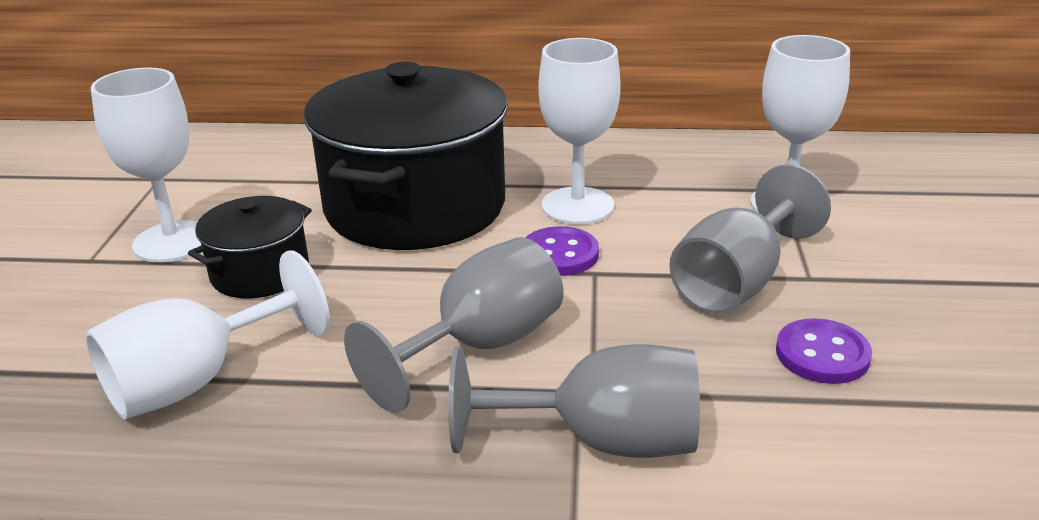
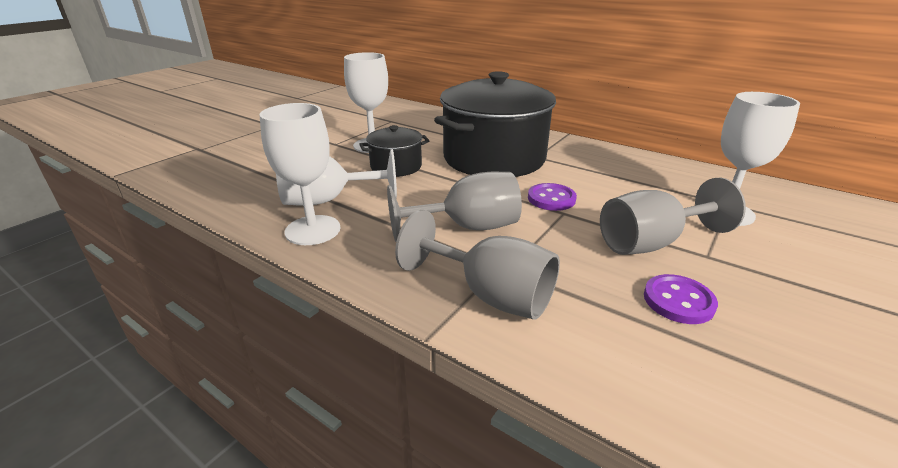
camera: 30 degrees right, 0 degrees up
white goblet [538,38,621,224] -> white goblet moved to [260,103,340,245]

